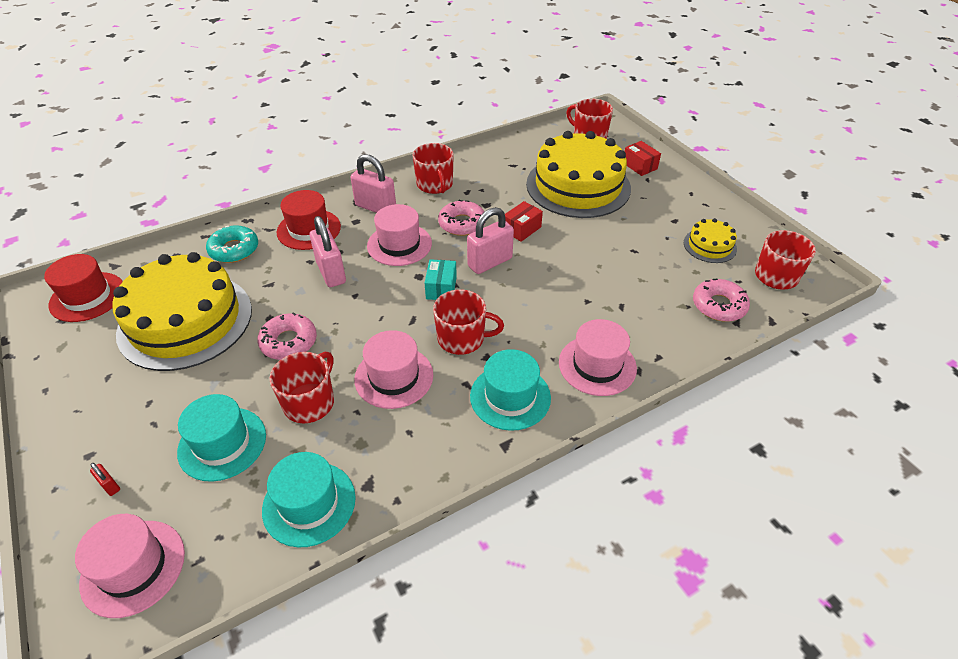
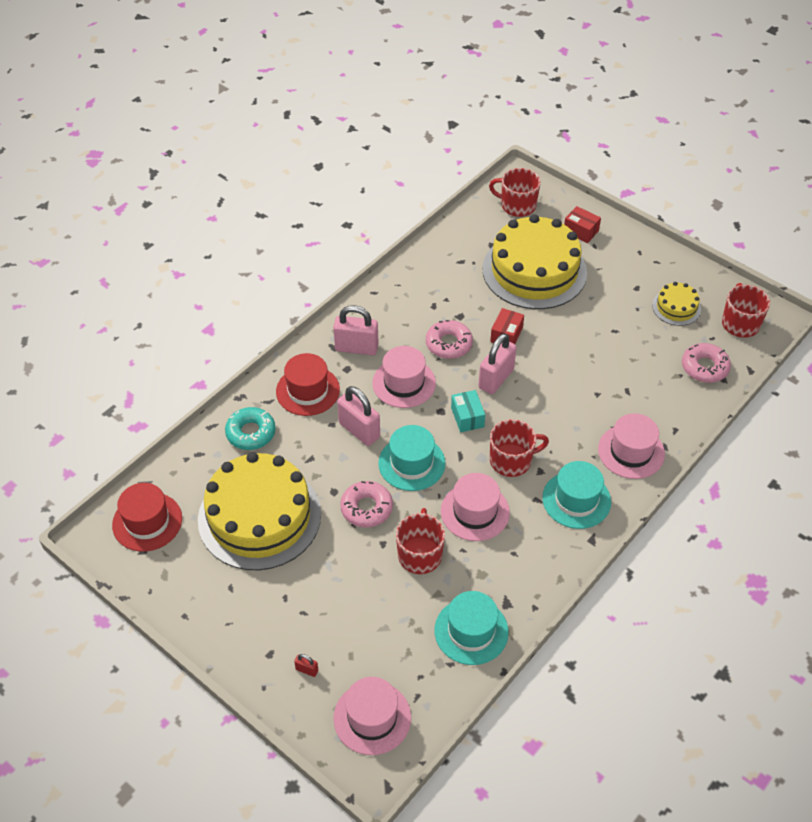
camera: 20 degrees left, 5 degrees up
turquoise hat [177,394,266,482] -> turquoise hat moved to [378,425,446,491]
red mug [413,143,454,194] -> none

